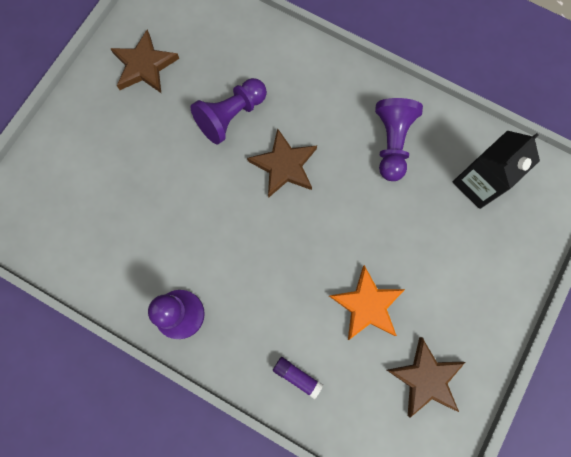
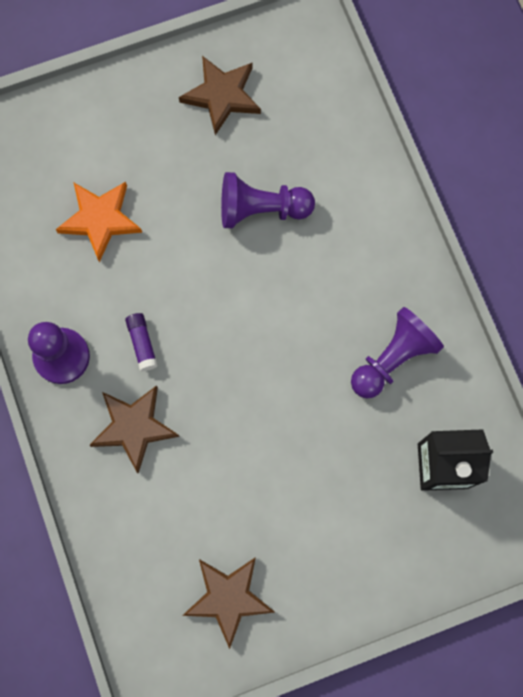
camera: 40 degrees right, 0 degrees up
brown star [247,128,317,198] -> brown star moved to [89,385,180,473]
purple glue stick [273,357,323,399] -> purple glue stick moved to [125,313,158,371]
orange star [329,265,405,340] -> orange star moved to [55,182,142,262]

